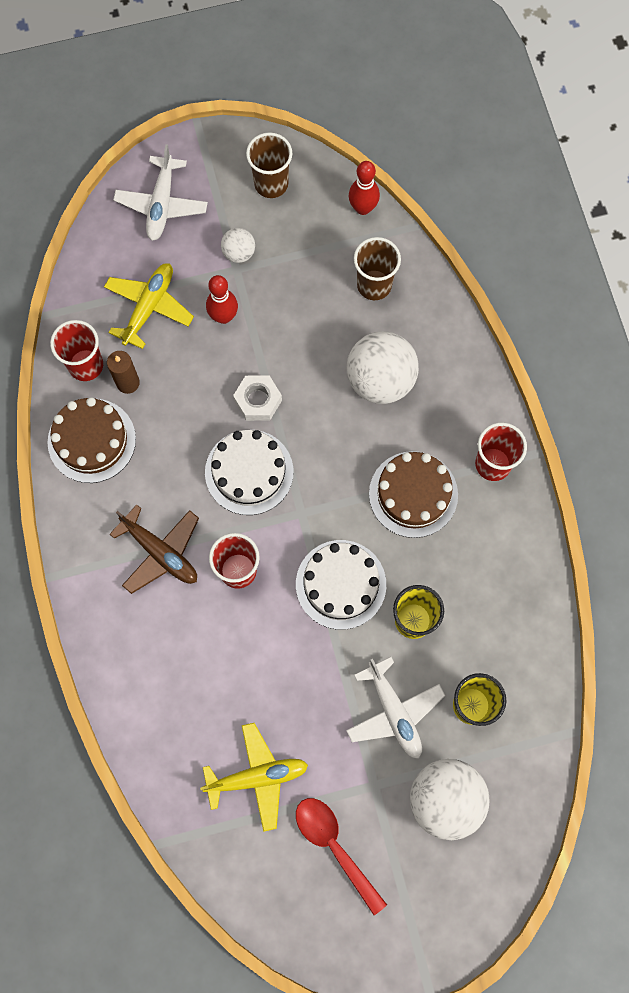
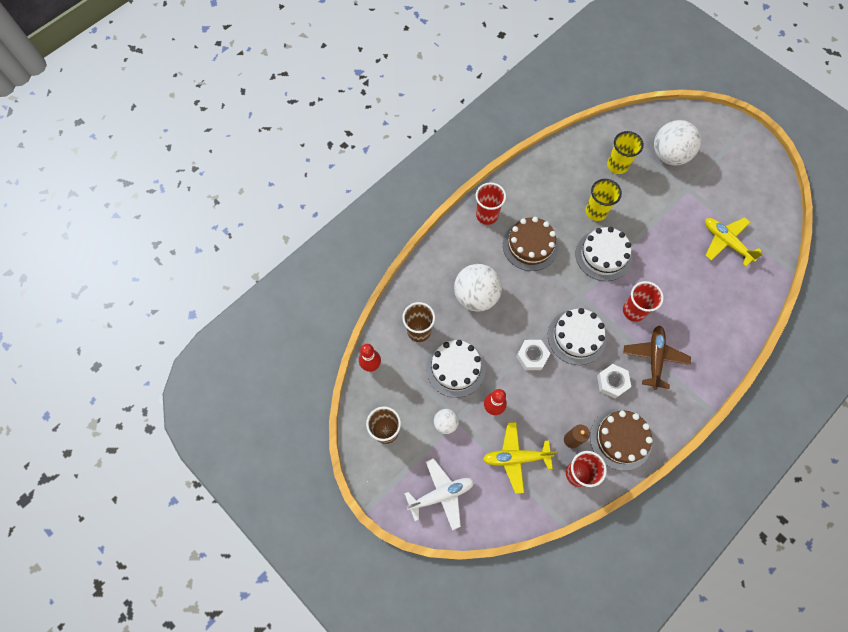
camera: 120 degrees left, 5 degrees down
red spoon [296,798,387,915] -> none
white plane [346,657,445,759] -> none
none -> white cake [426,340,485,398]
none -> white nut [597,364,631,399]

